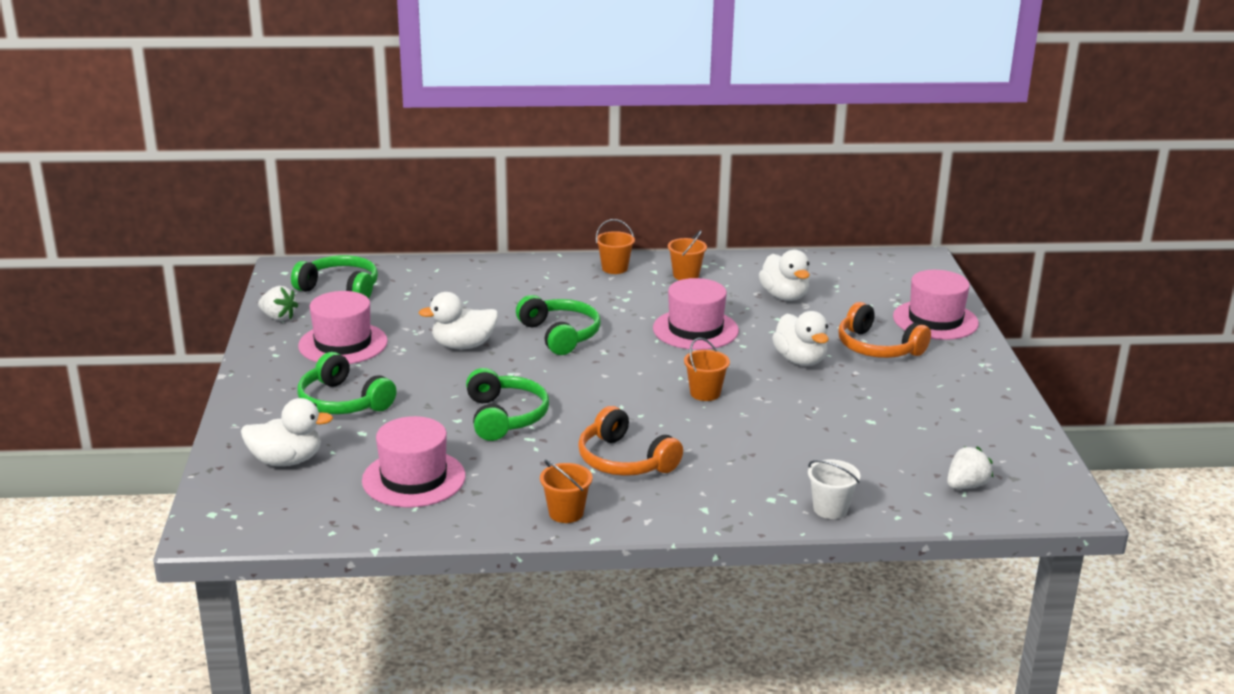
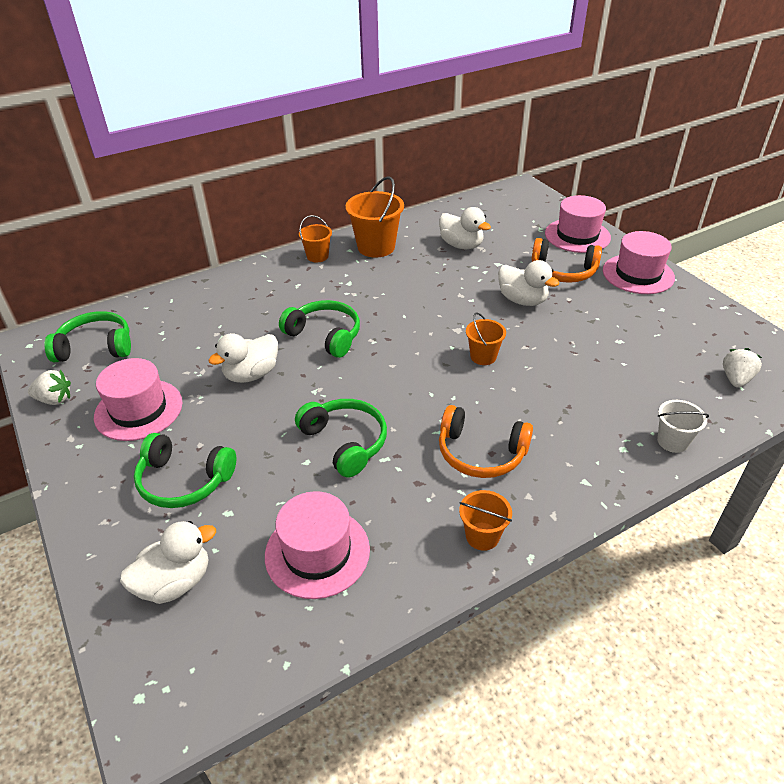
camera: 25 degrees left, 15 degrees up
pink hat [653,278,739,350] -> pink hat moved to [603,231,675,294]
orange bucket [668,230,707,280] -> orange bucket [346,176,404,258], size x1.75

